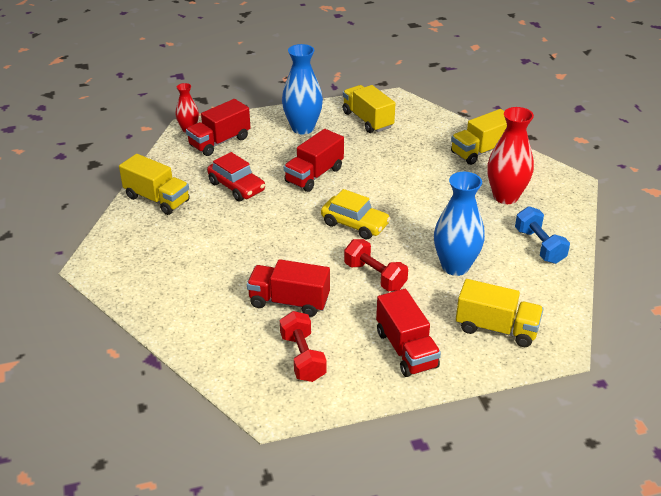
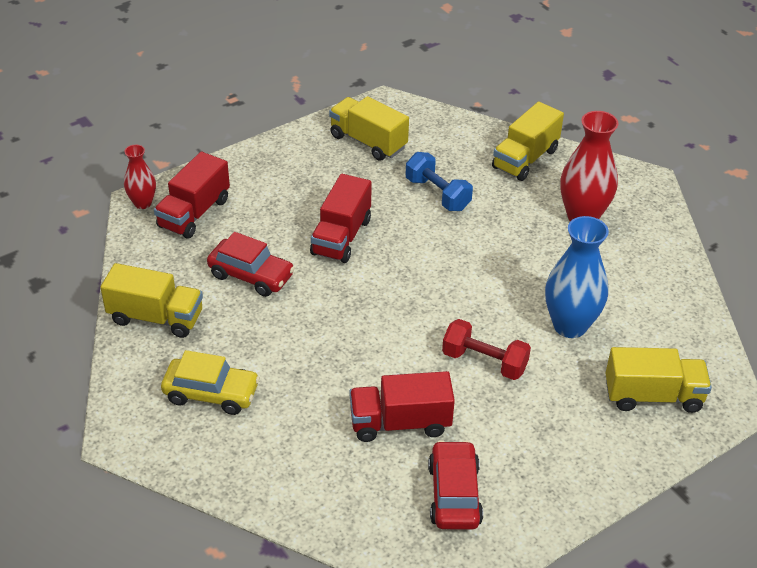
camera: 20 degrees left, 5 degrees up
red dumbbell [280,311,327,382] -> red car [428,440,483,530]
blue vase [282,44,323,134] -> none
yellow car [321,189,391,240] -> yellow car moved to [161,350,260,415]
red truck [376,289,441,377] -> none
blue dumbbell [515,206,570,264] -> blue dumbbell moved to [406,152,473,211]

